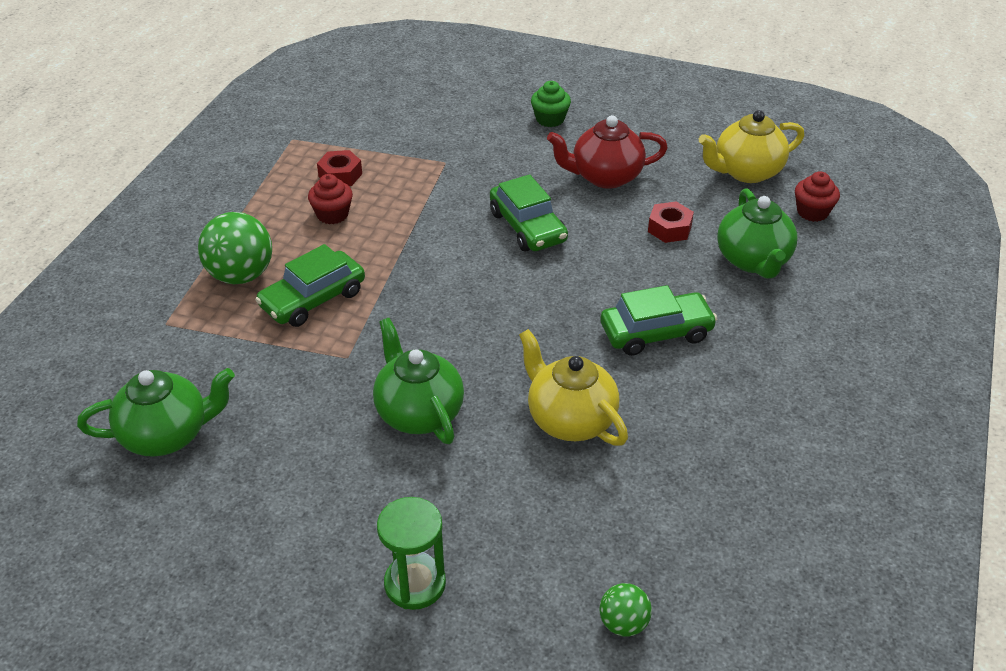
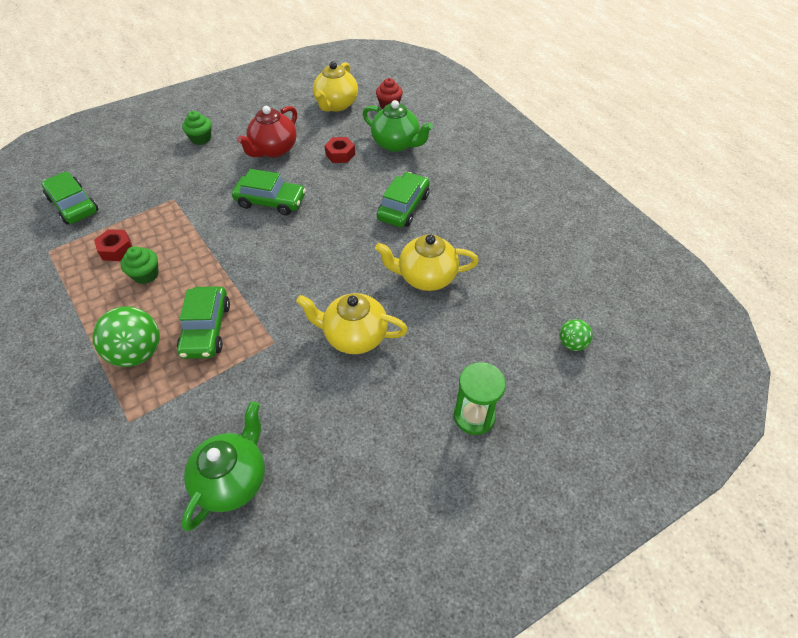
camera: 50 degrees left, 10 degrees up
red cupcake [308,174,353,224] -> green cupcake [121,246,159,284]
green teapot [373,318,464,444] -> yellow teapot [296,293,408,354]
none -> green car [41,172,99,224]

